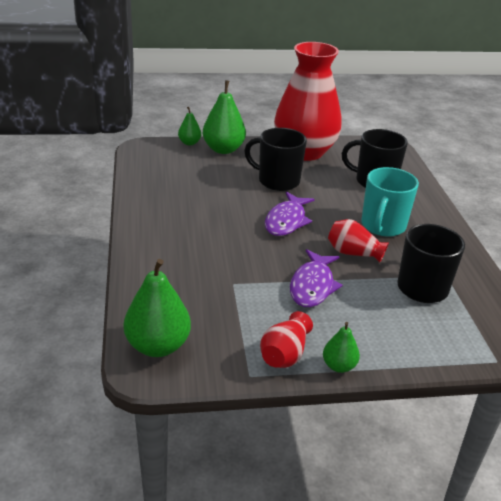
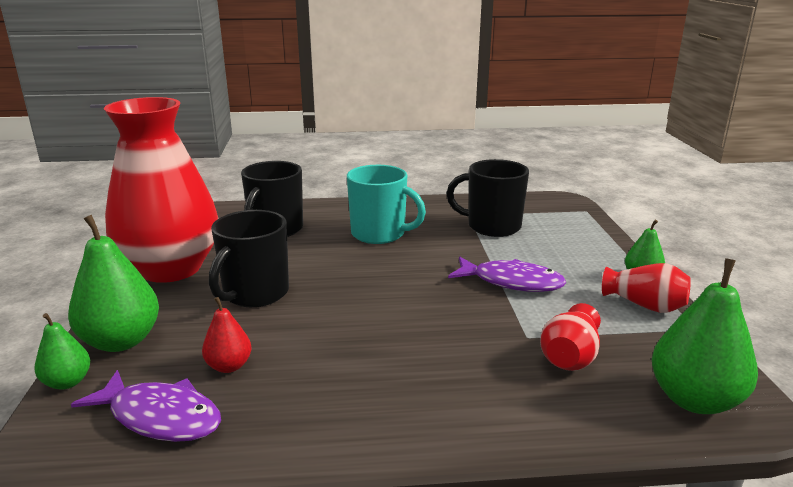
camera: 85 degrees left, 10 degrees down
purple fish [265,192,315,236] -> purple fish moved to [71,370,221,442]
red vase [328,219,389,263] -> red vase moved to [540,303,601,371]
none -> red pear [202,297,252,373]

